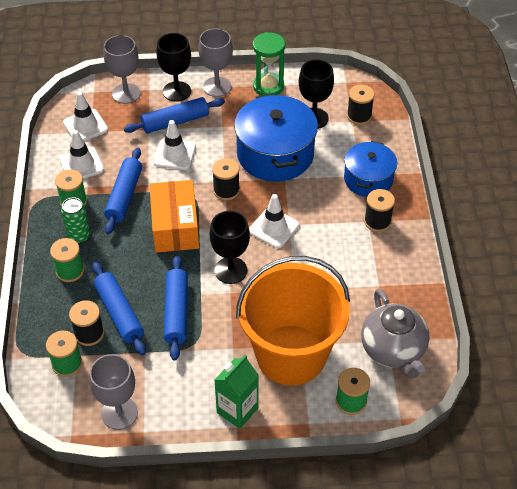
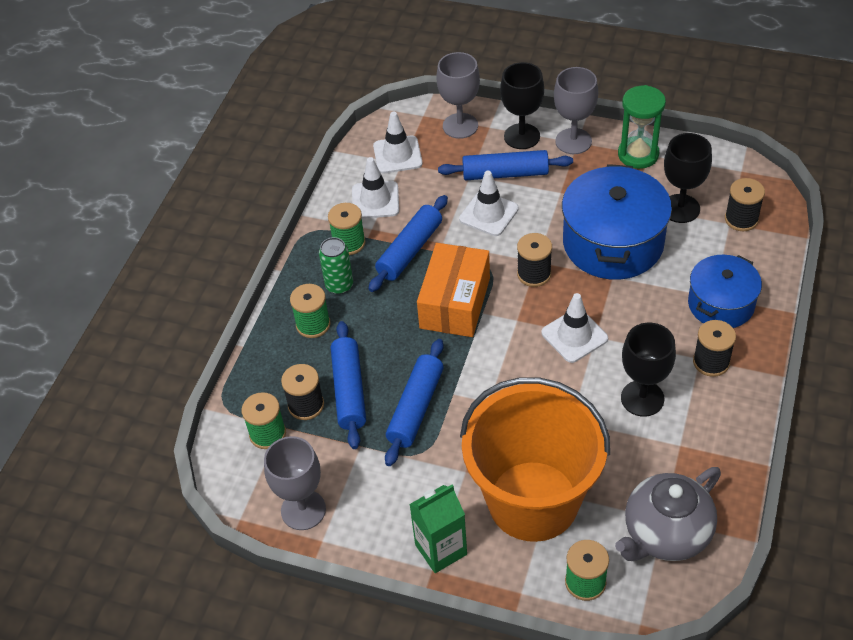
camera: 25 degrees right, 0 degrees up
black goblet [210,211,250,284] -> black goblet moved to [621,323,676,417]
grey teapot [361,289,430,379] -> grey teapot turned 45 degrees clockwise [615,467,721,561]

